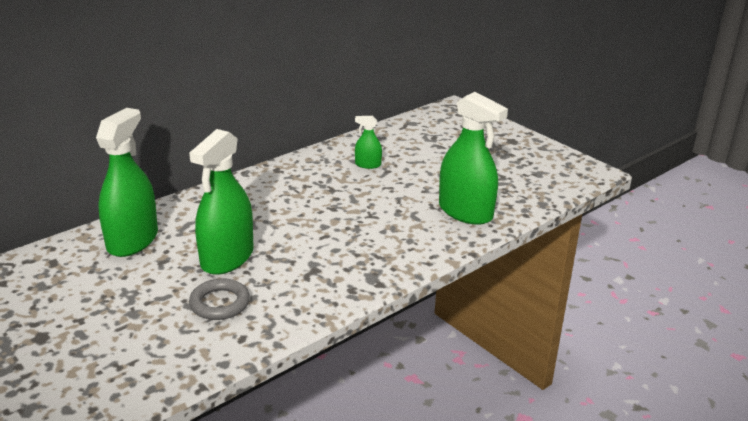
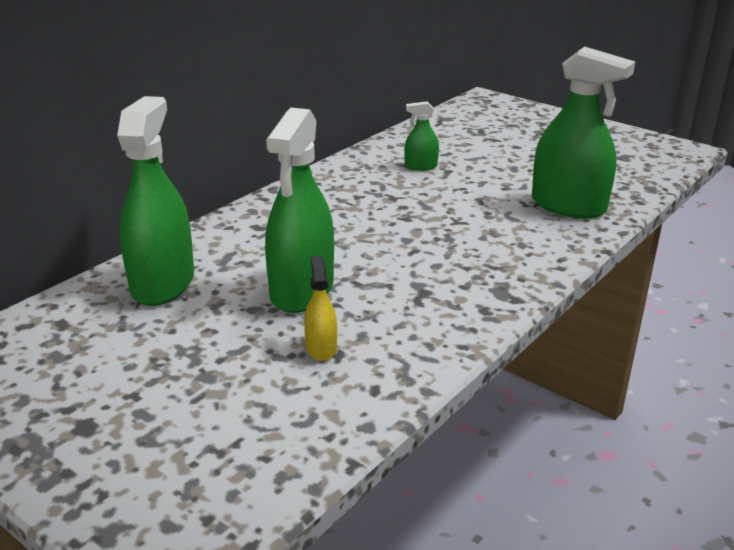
camera: 10 degrees left, 0 degrees up
grey ring [189,278,250,320] -> yellow spray bottle [304,256,337,361]

